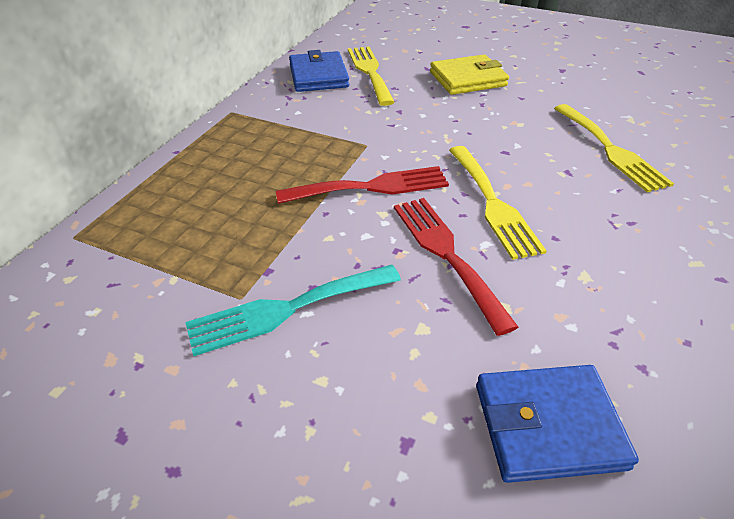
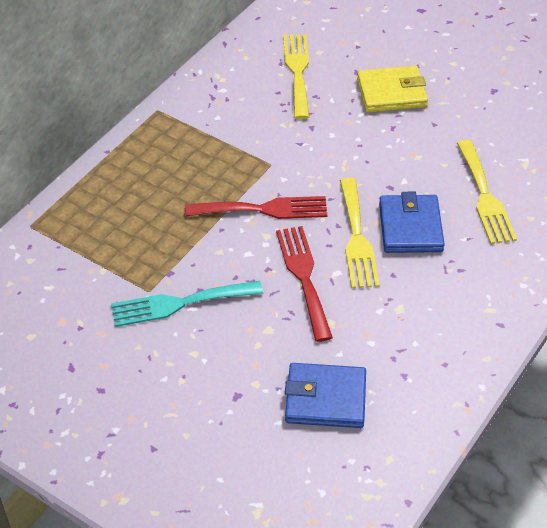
camera: 10 degrees right, 5 degrees up
blue wallet [289,50,349,92] -> blue wallet moved to [379,192,445,253]

